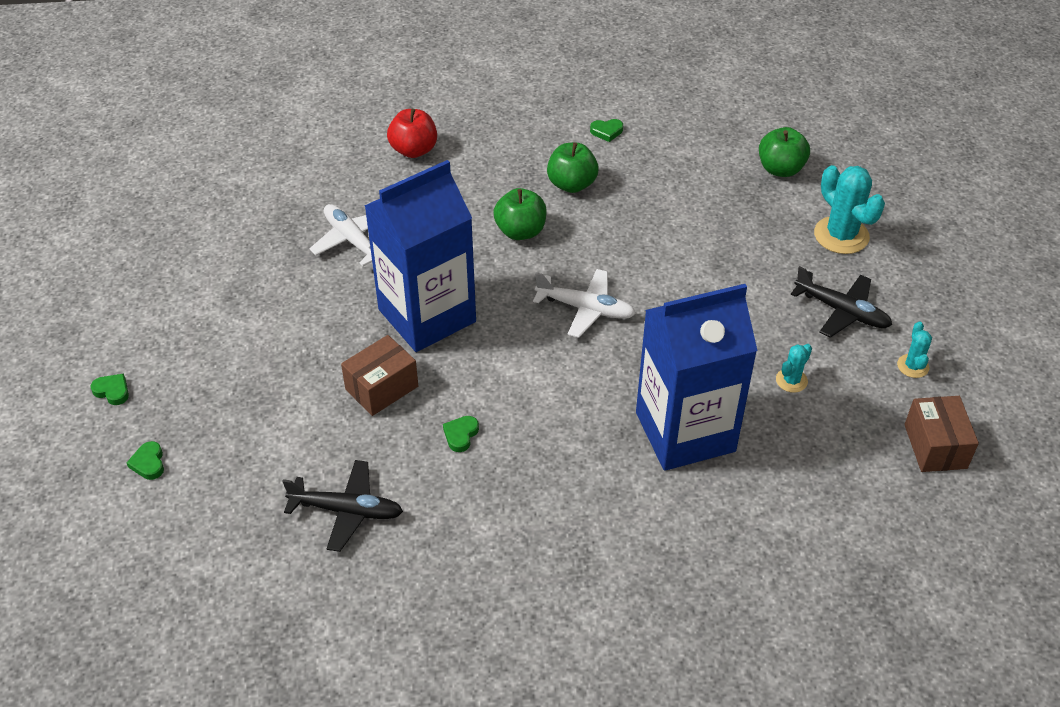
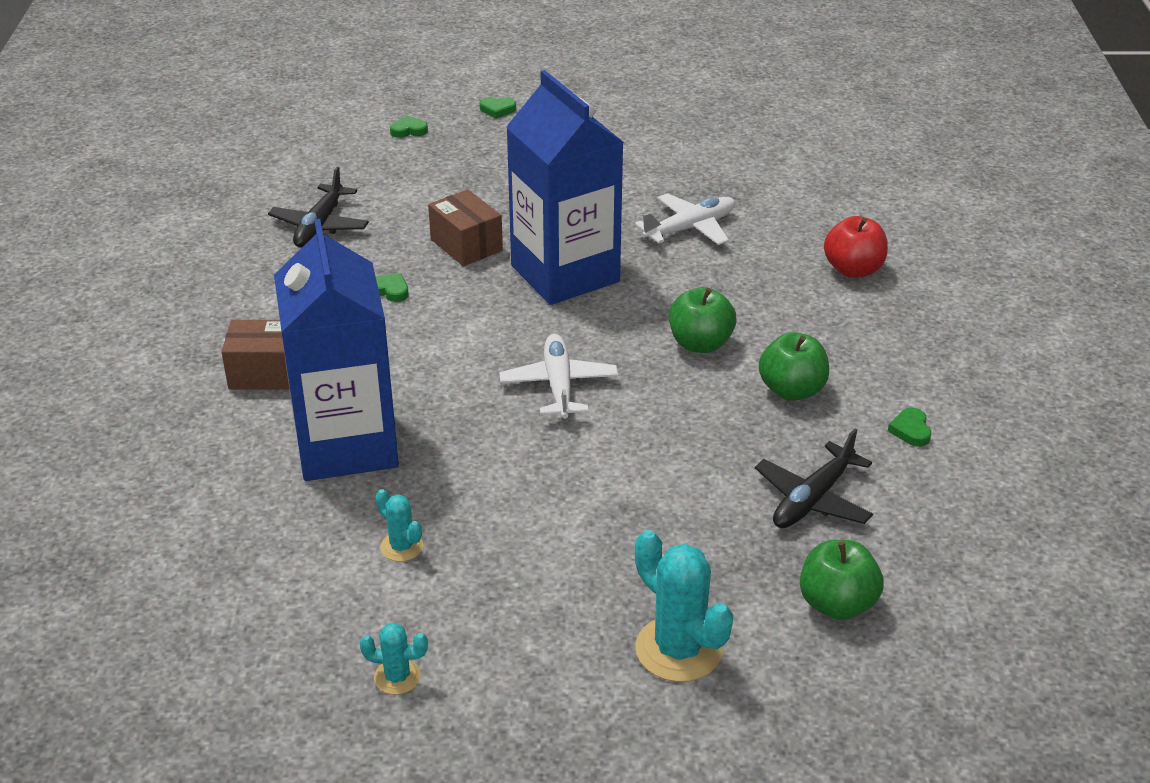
camera: 95 degrees right, 10 degrees down
green heart [90,373,129,405] -> green heart turned 60 degrees clockwise [479,97,516,119]
white plane [533,269,636,338] -> white plane turned 150 degrees clockwise [499,334,618,419]
black plane [791,266,892,337] -> black plane moved to [755,429,873,528]
turquoise cactus [814,165,885,254] -> turquoise cactus turned 75 degrees clockwise [635,530,733,682]
brown box [904,396,979,472] -> brown box moved to [222,320,289,389]

